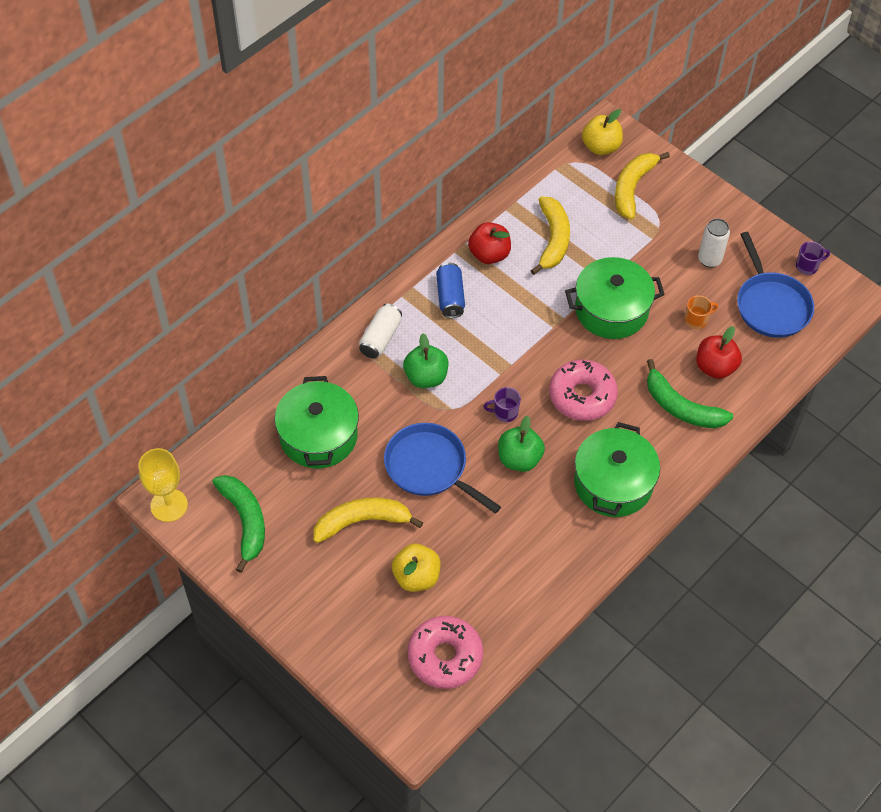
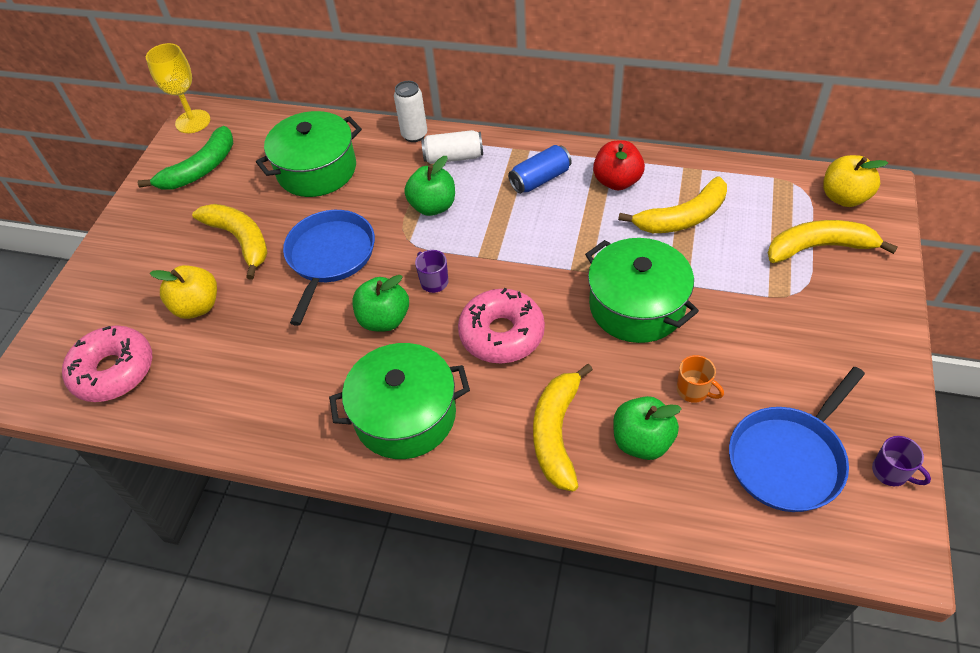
camera: 65 degrees right, 5 degrees down
green banana [647,359,733,428] -> yellow banana [533,364,593,492]
red apple [696,326,742,379] -> green apple [613,396,682,460]
white can [698,218,730,268] -> white can moved to [394,81,427,142]

